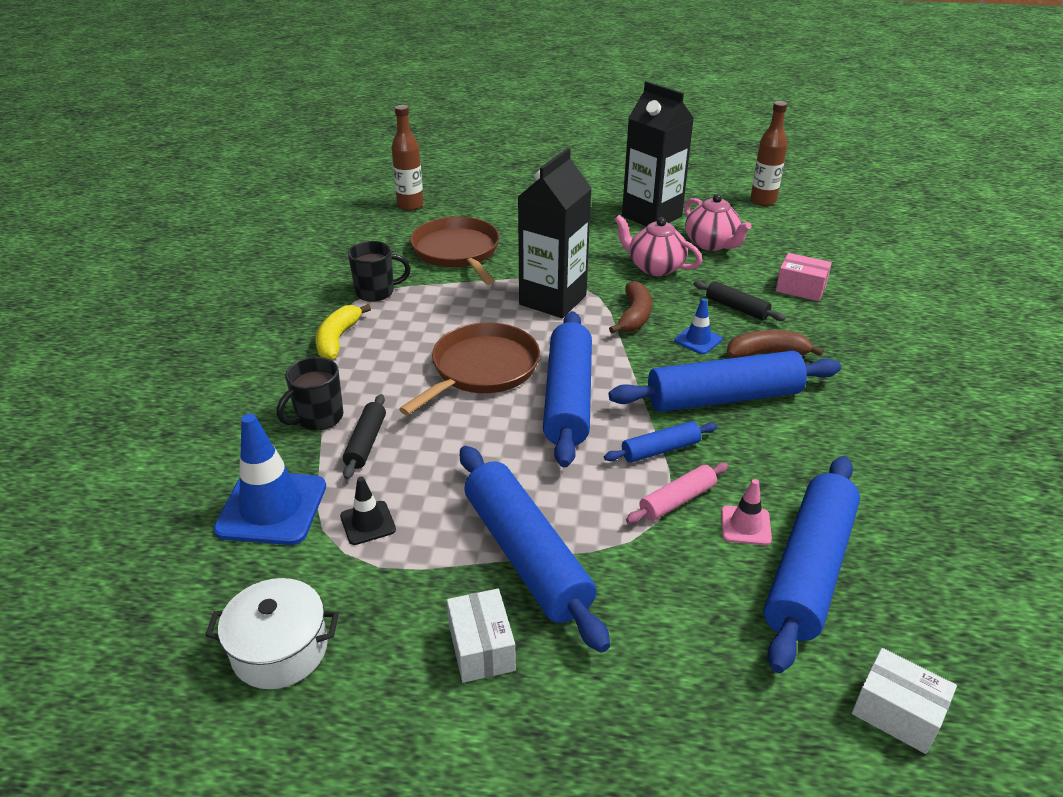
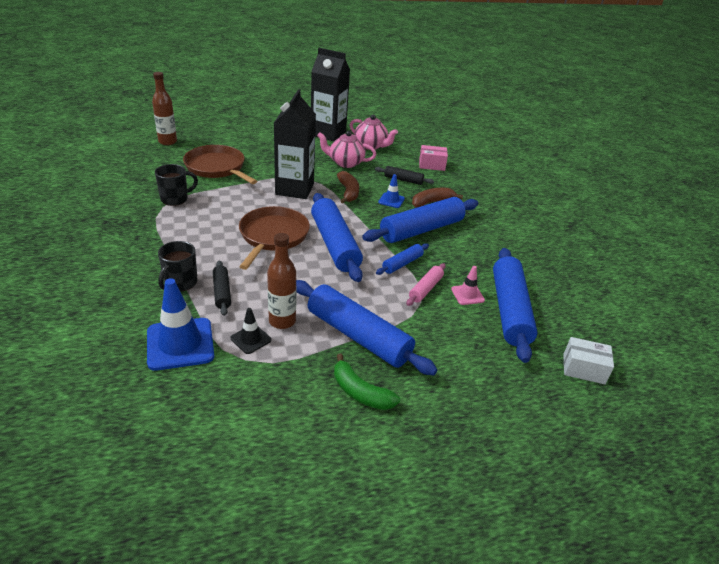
camera: 25 degrees left, 0 degrees up
white pot [205,578,339,689] -> none
yellow banana [316,304,371,360] -> none
white box [447,589,516,683] -> green banana [334,354,400,410]
brown bottle [750,101,787,206] -> brown bottle moved to [267,233,297,329]

